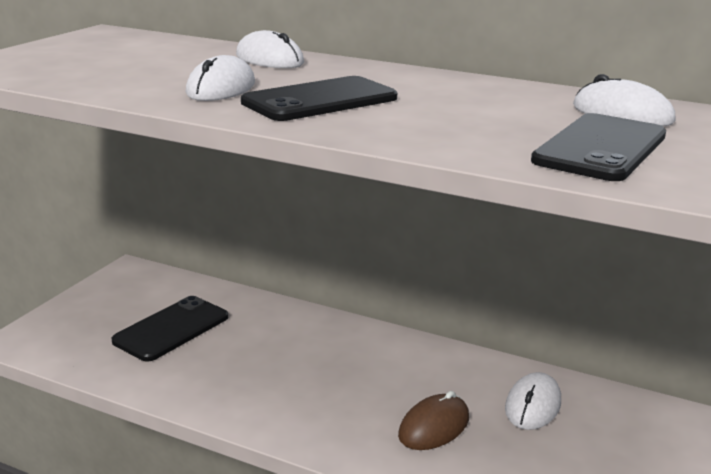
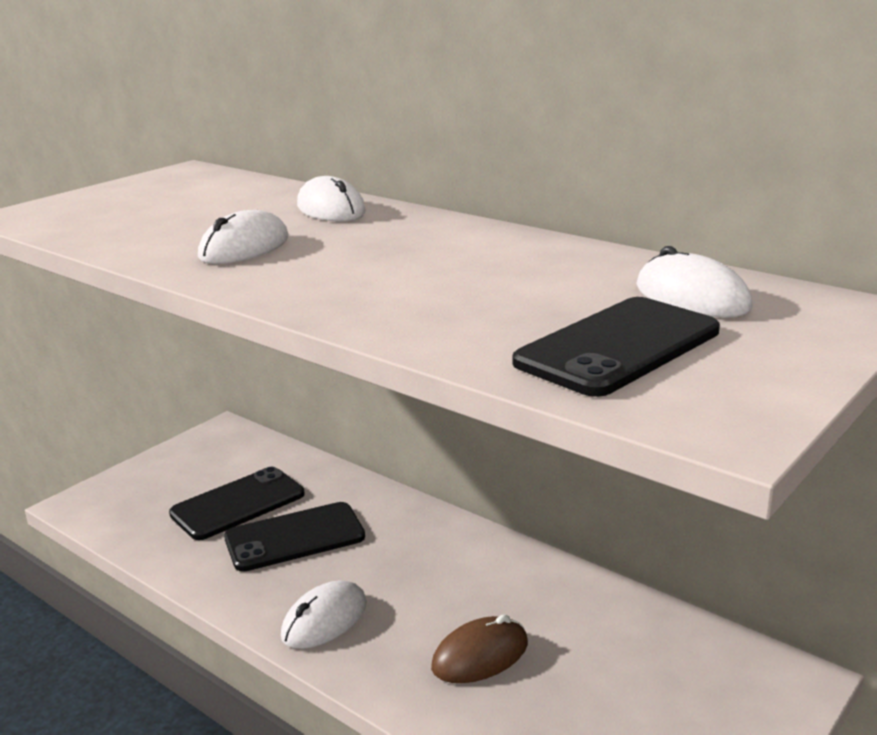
camera: 15 degrees right, 0 degrees up
black phone [241,76,397,121] -> black phone moved to [224,502,365,572]
white mouse [505,372,561,430] -> white mouse moved to [281,581,367,649]

